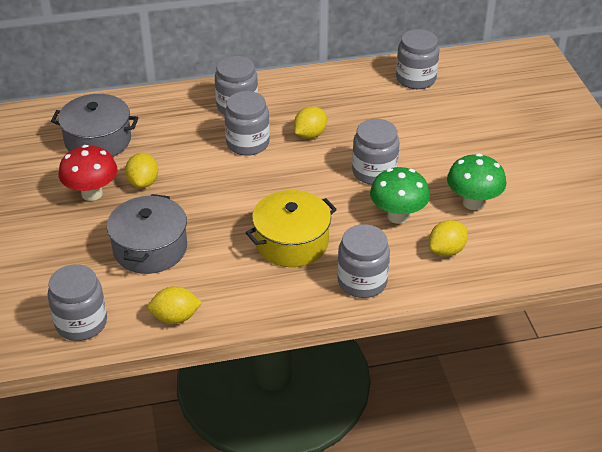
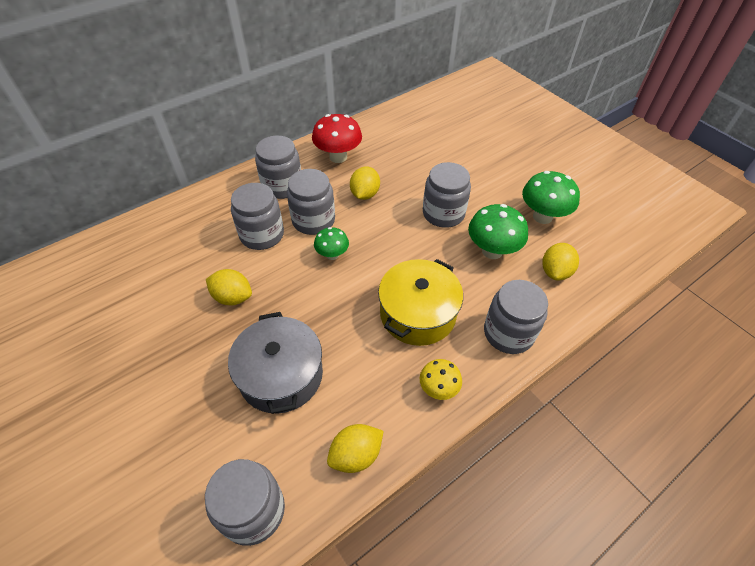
camera: 25 degrees left, 10 degrees up
grey pot [51,94,138,157] -> none
red mushroom [59,145,117,201] -> red mushroom moved to [312,114,362,163]
yellow lemon [125,153,158,188] -> yellow lemon turned 45 degrees counterclockwise [206,269,252,305]
grey jar [396,29,439,89] -> grey jar moved to [231,183,284,250]
none -> green mushroom [314,227,349,260]
none -> yellow mushroom [420,359,462,400]

